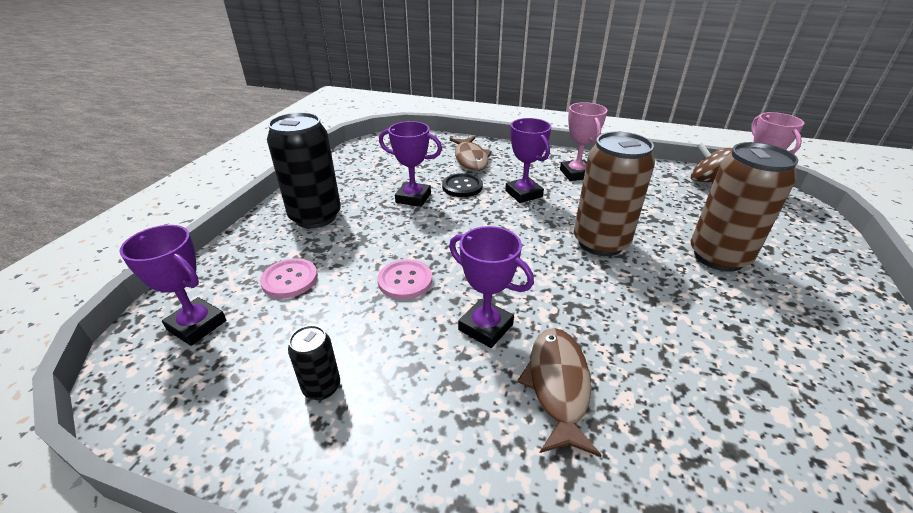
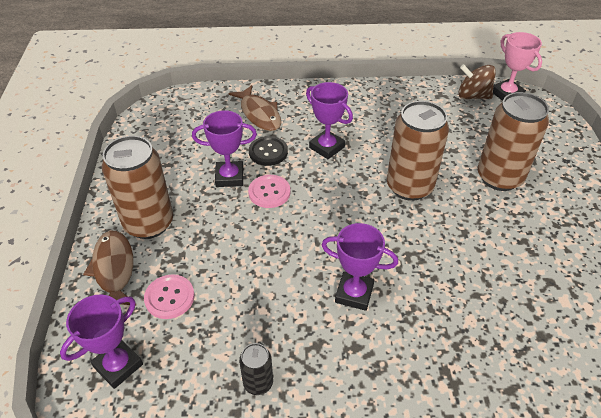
camera: 20 degrees left, 10 degrees up
purple trophy [119,225,226,346] -> purple trophy turned 60 degrees counterclockwise [60,294,143,389]
black can [267,112,341,228] -> brown can [102,136,173,239]
pink button [378,259,432,299] -> pink button moved to [248,175,290,208]
brown fish [517,328,602,457] -> brown fish moved to [83,231,136,305]
pink trophy [560,102,608,181] -> none

